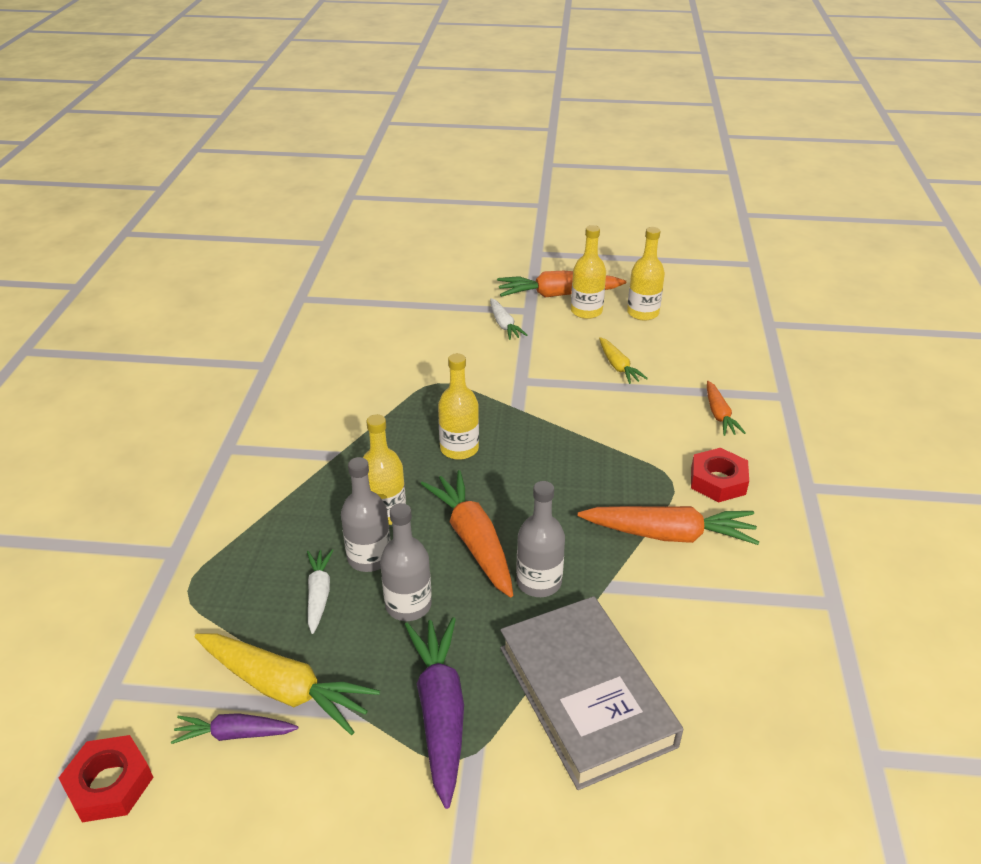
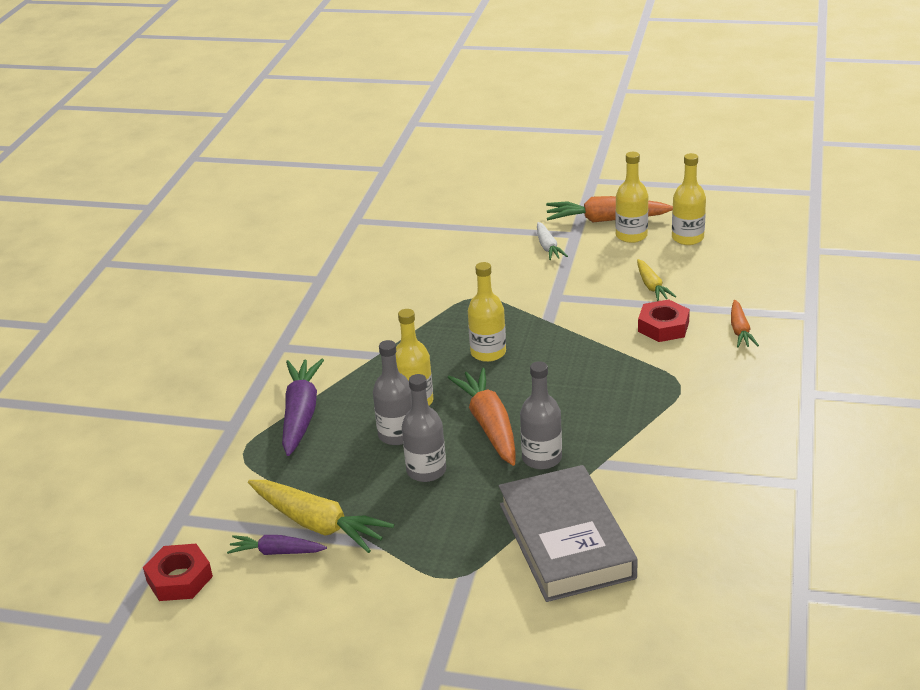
camera: 10 degrees right, 5 degrees down
white carrot [307,549,334,634] -> none
purple carrot [405,617,464,809] -> purple carrot moved to [282,359,324,456]
orange carrot [578,506,759,545] -> none
red nut [691,448,749,502] -> red nut moved to [638,299,690,342]

